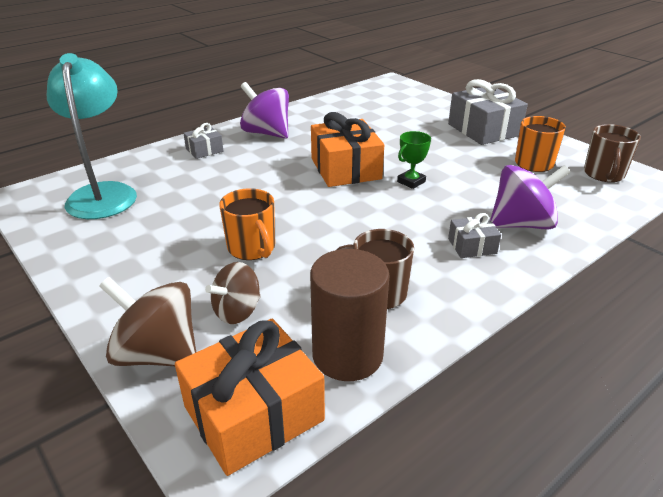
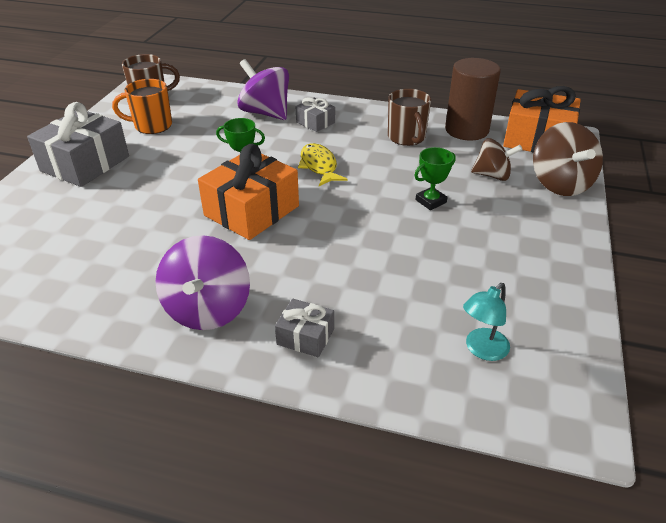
camera: 125 degrees left, 5 degrees up
turquoise lamp [47,53,137,219] -> turquoise lamp [463,283,510,361], size x0.47
orange mug [219,188,275,260] -> green trophy [414,147,456,210]
none -> yellow fish [298,143,348,186]

